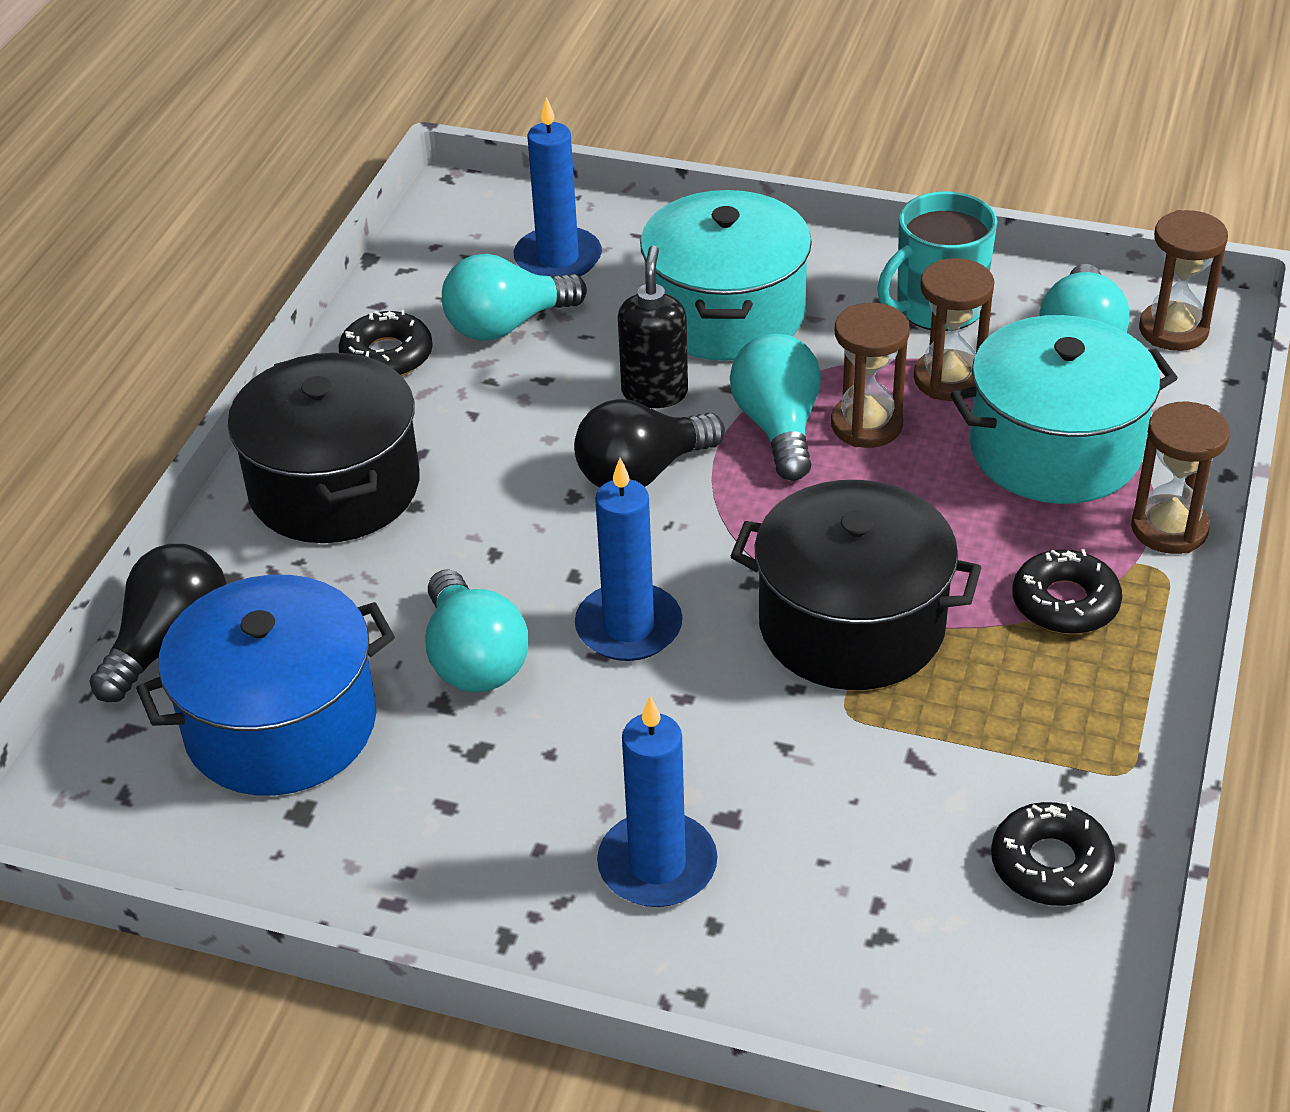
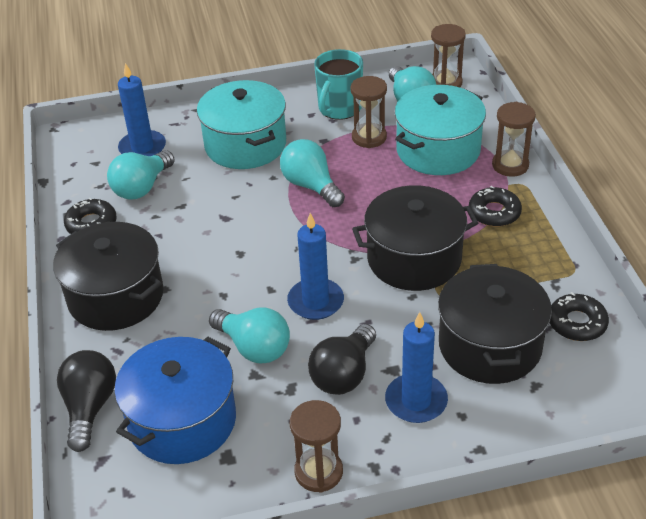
camera: 30 degrees left, 0 degrees up
black light bulb [574,399,725,488] -> black light bulb moved to [308,324,376,395]
black soap dispenser [618,245,688,408] -> none
brown hourglass [831,303,910,448] -> brown hourglass moved to [290,400,343,493]
none -> black pot [438,264,552,384]

